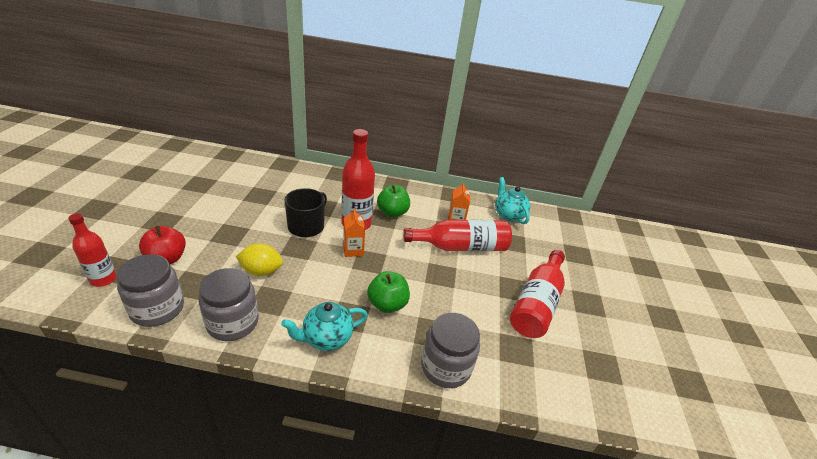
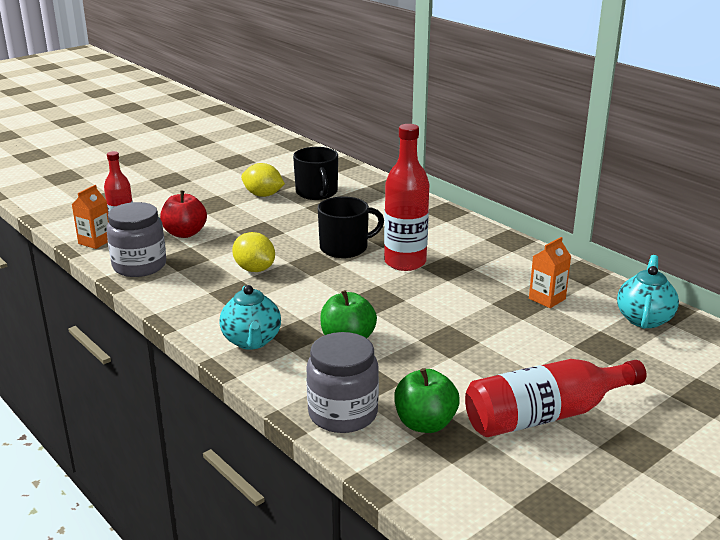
camera: 45 degrees right, 10 degrees down
grey jar [198,268,259,341] -> none
turquoise teapot [281,302,368,351] -> turquoise teapot turned 120 degrees counterclockwise [220,285,281,350]
orange carton [343,208,365,257] -> orange carton moved to [72,185,109,249]
green apple [377,185,410,217] -> green apple moved to [394,368,460,433]
red bottle [403,220,512,251] -> none
none -> yellow lemon [241,163,285,197]
none -> black mug [293,147,338,200]

